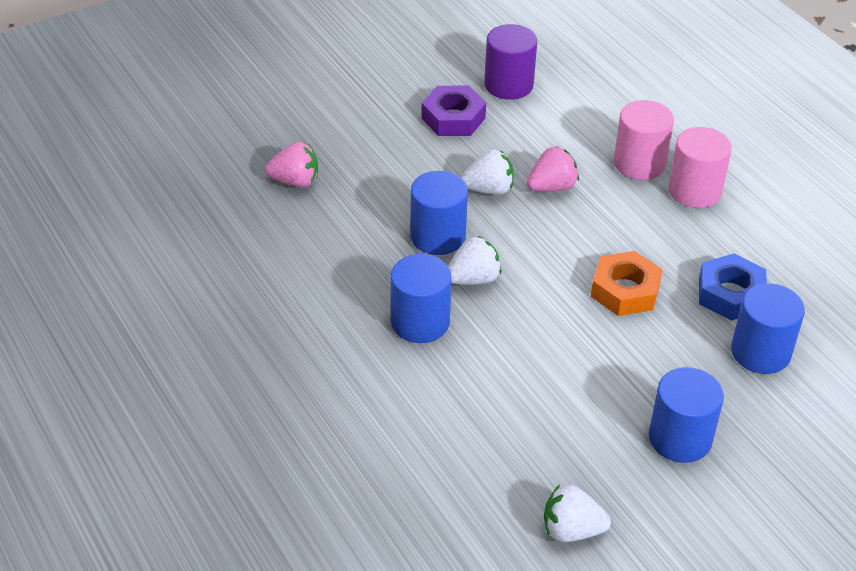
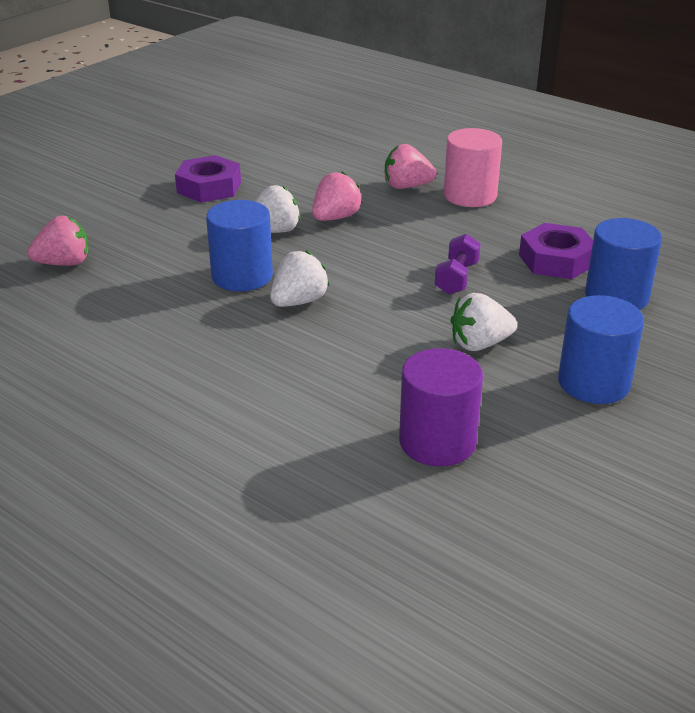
camera: 20 degrees left, 10 degrees down
blue cylinder [390,254,452,343] -> none
purple cylinder [484,24,537,100] -> purple cylinder moved to [399,348,483,467]
white strawberry [544,484,611,542] -> white strawberry moved to [450,293,517,351]
orange nut [591,251,663,316] -> purple dumbbell [435,234,481,295]
pink cylinder [614,100,674,180] -> pink strawberry [385,144,437,189]
blue nut [699,253,767,321] -> purple nut [519,223,593,279]

